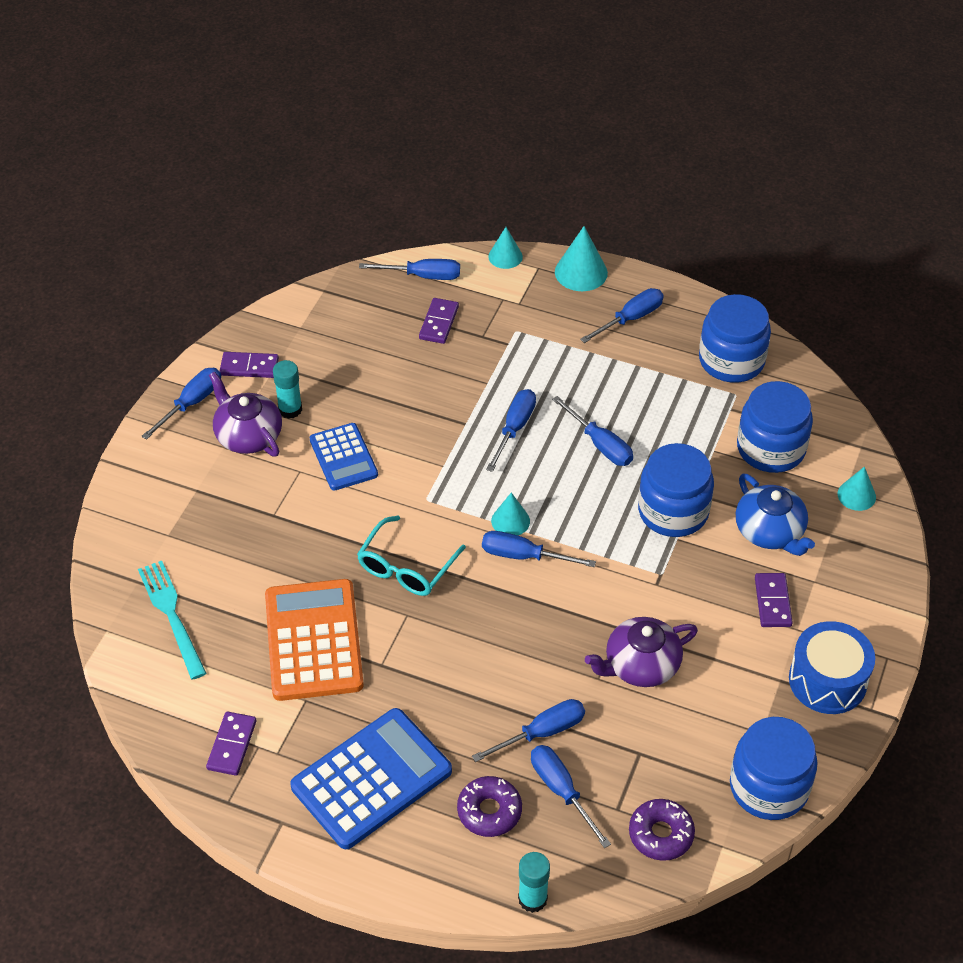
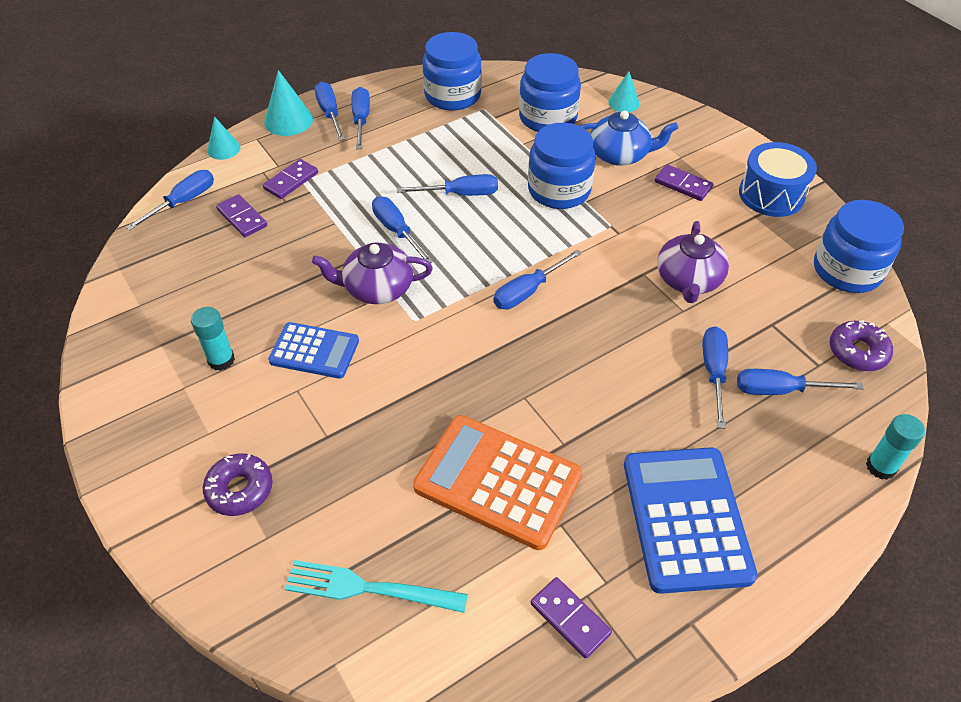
camera: 55 degrees left, 0 degrees up
blue screwdriver [142,368,221,440] -> blue screwdriver moved to [315,82,345,141]
purple teapot [209,372,282,457] -> purple teapot moved to [312,242,433,304]
purple domino [220,352,279,378] -> purple domino moved to [263,159,318,199]
turquoise glasses [357,516,466,596] -> none
purple donut [457,776,522,837] -> purple donut moved to [203,453,273,516]
turquoise cone [491,492,530,535] -> none

